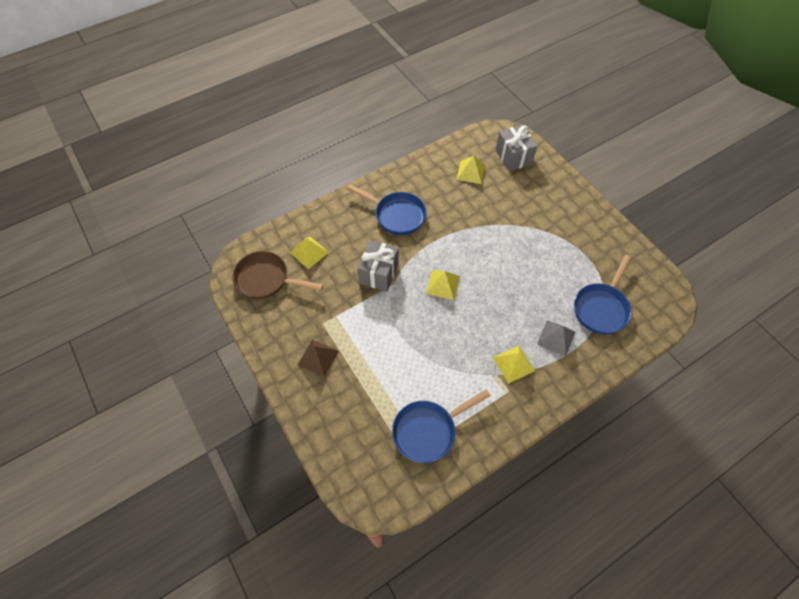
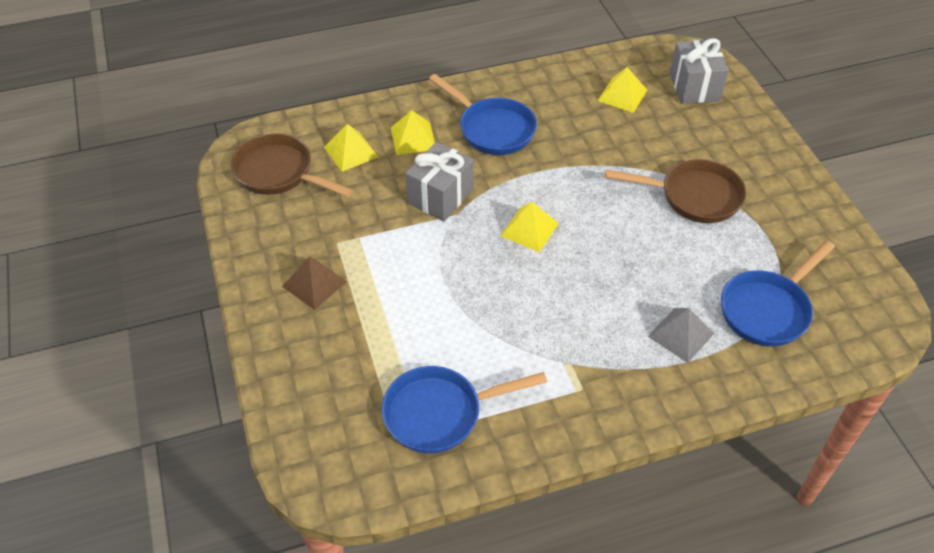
camera: 15 degrees right, 10 degrees down
yellow pyramid [493,346,535,384] -> yellow pyramid moved to [391,110,435,155]
none -> brown pan [605,159,746,223]

